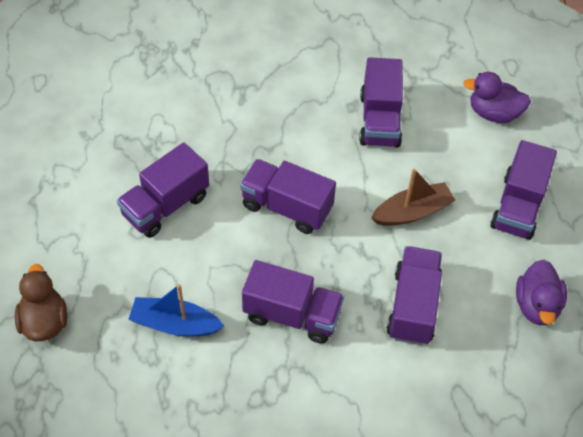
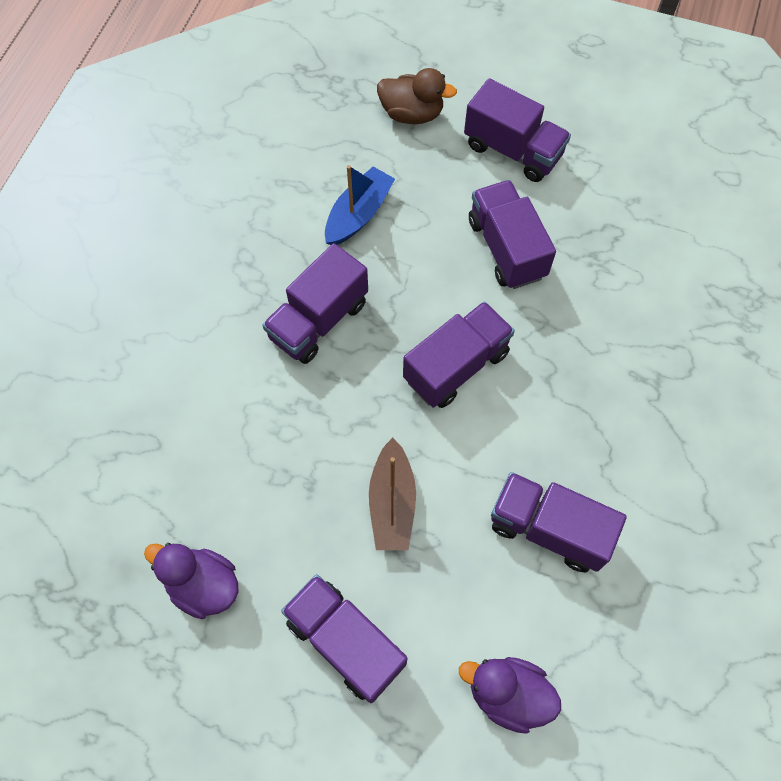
camera: 115 degrees right, 10 degrees up
purple truck [387,246,442,345] -> purple truck moved to [464,78,571,182]
purple duck [463,72,531,123] -> purple duck turned 105 degrees counterclockwise [459,657,561,734]

